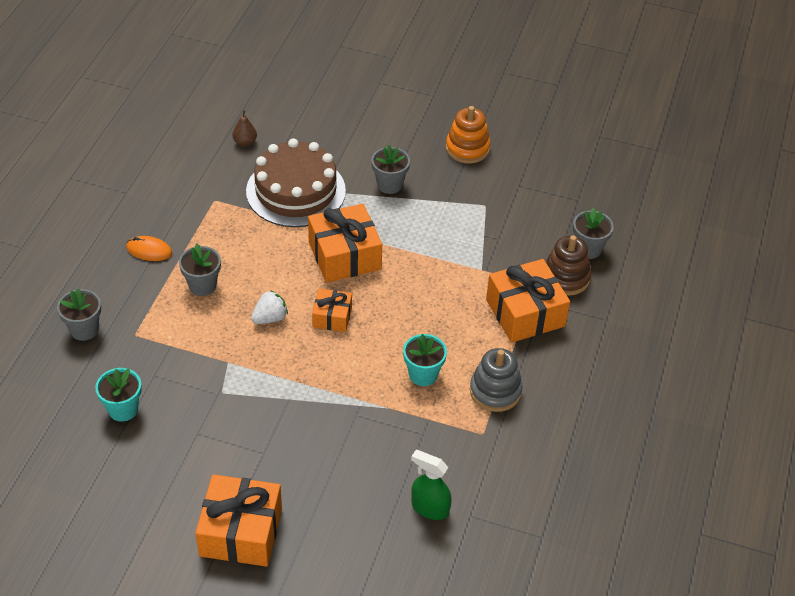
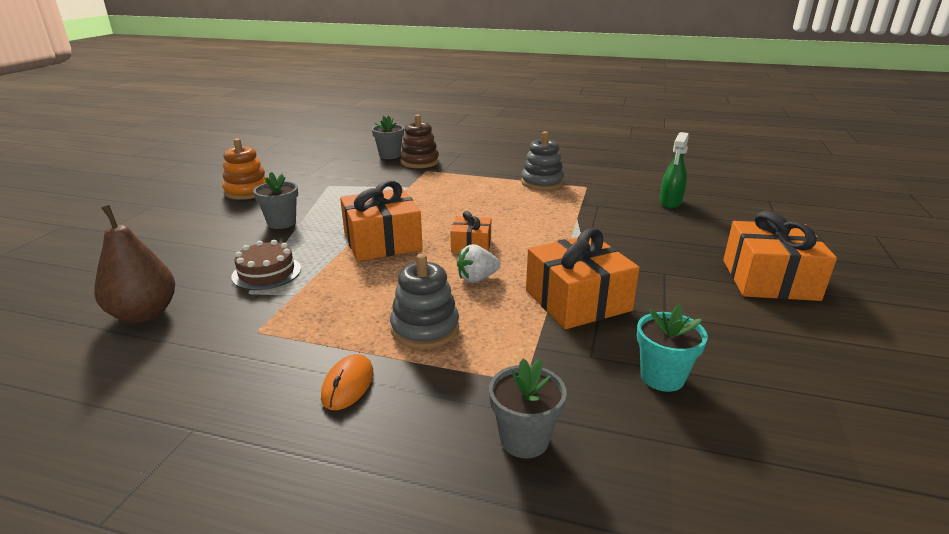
camera: 90 degrees left, 20 degrees down
grey flower pot [179,244,221,296] -> grey stacking toy [390,254,459,349]
brown pear [232,110,257,146] -> brown pear [94,205,175,323], size x1.93
brown cake [246,138,346,227] -> brown cake [232,240,301,290], size x0.53
white strawberry [251,290,288,324] -> white strawberry turned 75 degrees counterclockwise [457,244,501,283]
turquoise flower pot [403,334,447,386] -> none
orange gift [486,259,570,343] -> orange gift moved to [526,228,640,329]

